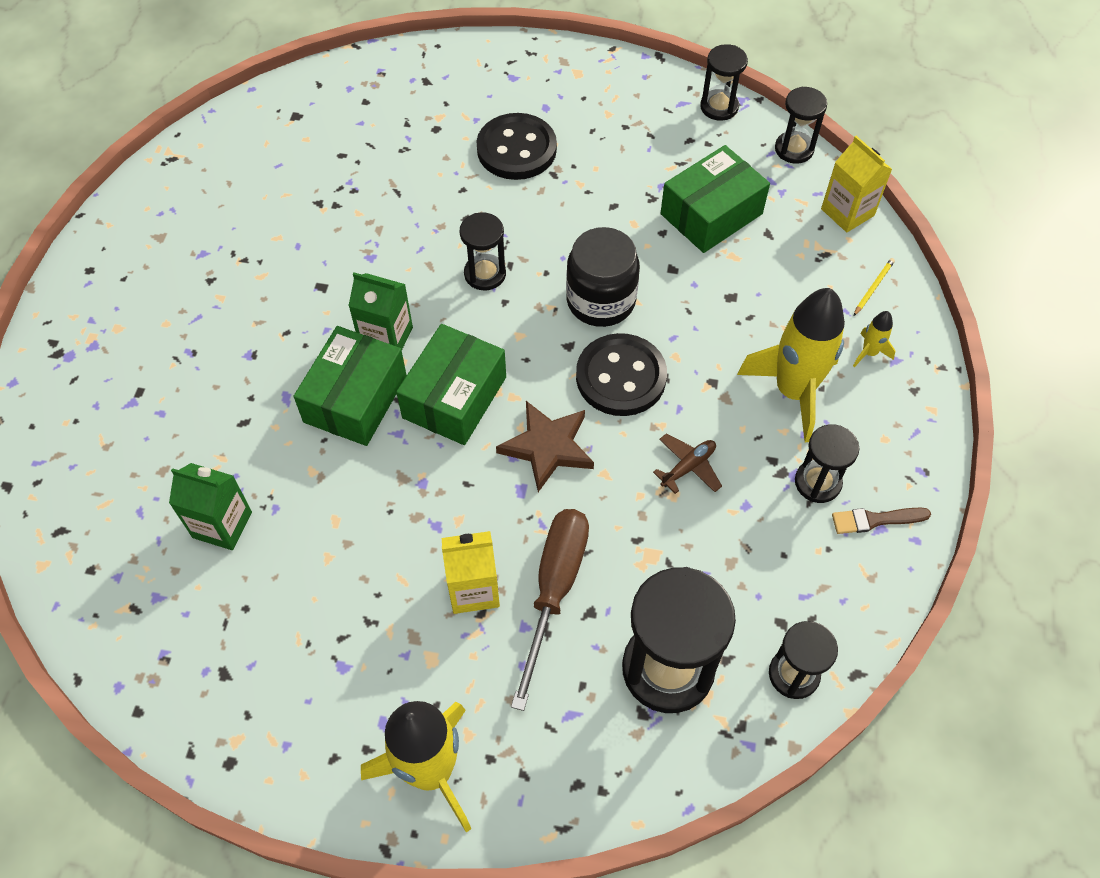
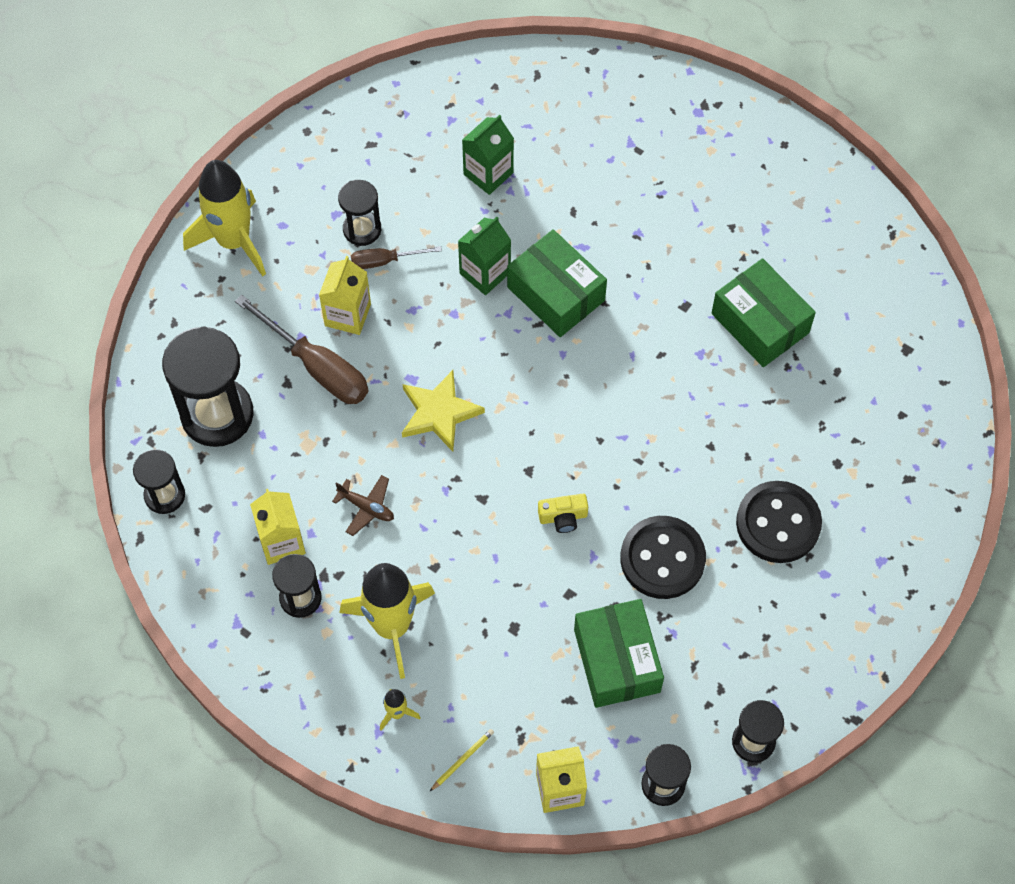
camera: 115 degrees right, 5 degrees up
green carton [348,272,413,350] -> green carton moved to [458,217,511,295]
green box [396,324,506,445] -> green box moved to [711,258,816,367]
black hourglass [460,212,506,290] -> black hourglass moved to [338,180,381,246]
brown star [496,401,594,492] -> yellow star [402,370,485,452]
black jar [566,227,640,327] -> yellow camera [538,494,588,533]
black button [576,333,667,416] -> black button moved to [620,516,706,599]
brown plane [653,433,722,494] -> brown plane turned 45 degrees counterclockwise [332,475,394,536]
brown brush [832,508,931,534] -> none
yellow pencil [854,258,895,316] -> yellow pencil turned 105 degrees counterclockwise [430,729,494,791]
none -> yellow carton [250,489,306,565]
none -> brown screwdriver [351,246,442,269]

